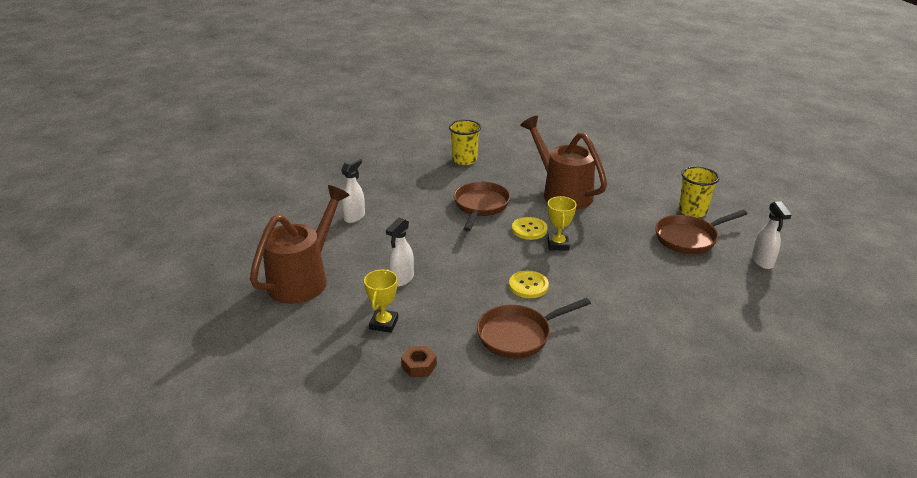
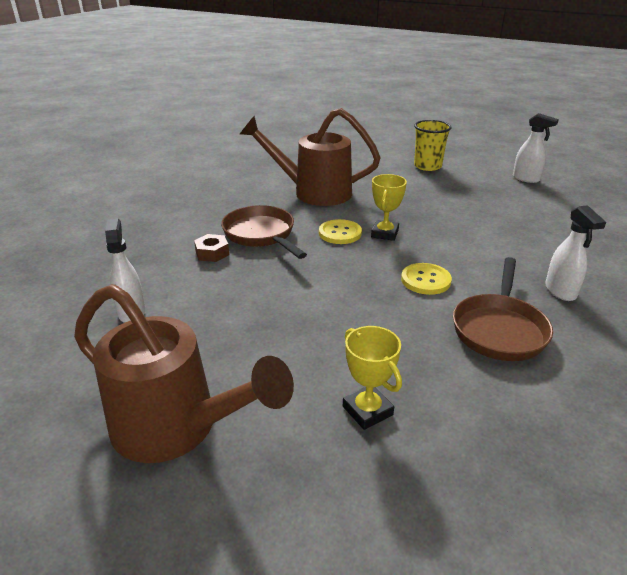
camera: 45 degrees left, 0 degrees up
brown watering can [250,185,349,304] -> brown watering can turned 135 degrees clockwise [74,284,294,463]
white spray bottle [386,218,414,287] -> white spray bottle moved to [545,205,606,301]
brown nut [401,346,437,378] -> brown nut moved to [194,234,229,262]
yellow cup [449,120,481,165] -> none
yellow trophy [548,196,576,251] -> yellow trophy turned 60 degrees clockwise [371,174,407,241]
brown pan [655,210,748,254] -> none

